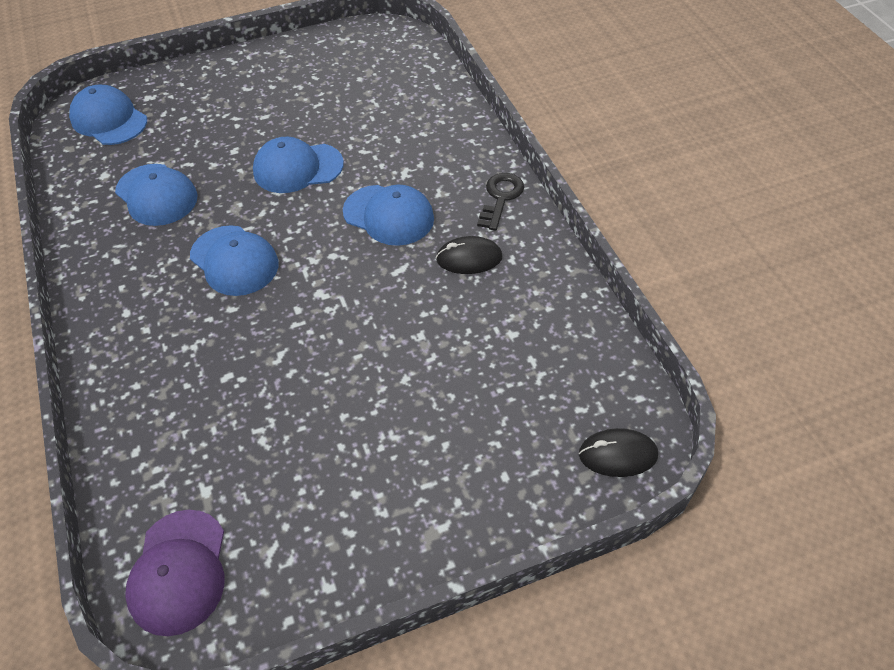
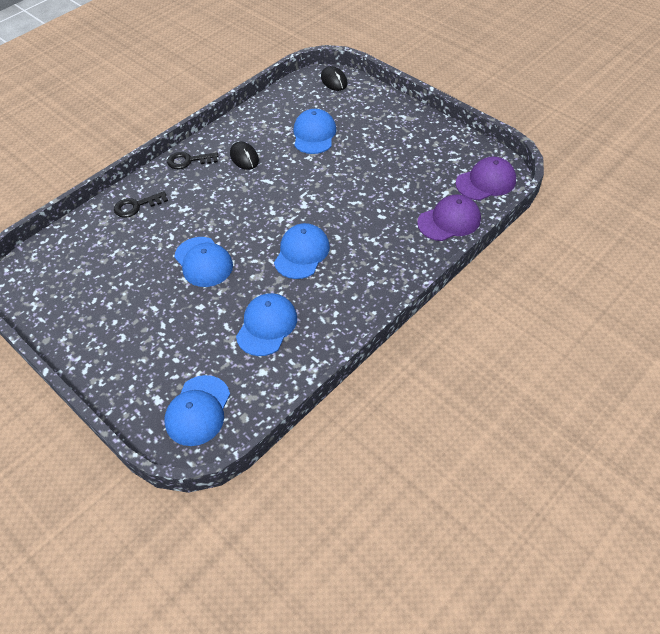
camera: 115 degrees left, 0 degrees up
blue cap [343,185,434,246] -> blue cap moved to [294,109,336,154]
none -> black key [114,191,168,218]
none -> purple cap [417,194,481,241]

